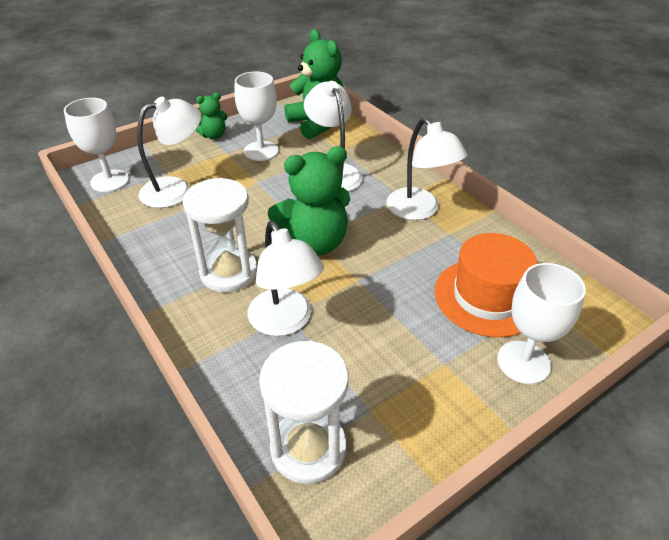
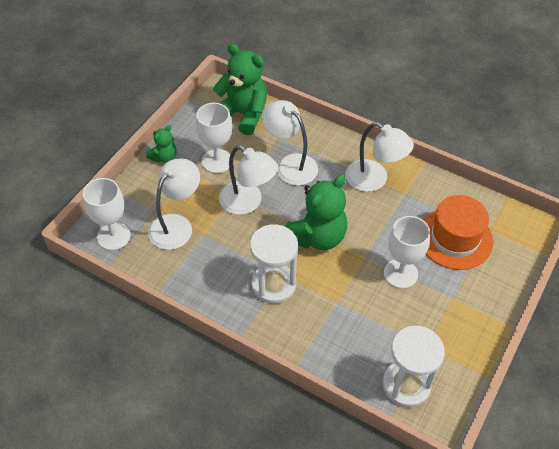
camera: 25 degrees left, 10 degrees up
white lamp [247,221,324,336] -> white lamp moved to [219,145,278,215]
white goblet [497,263,586,384] -> white goblet moved to [384,216,430,289]

